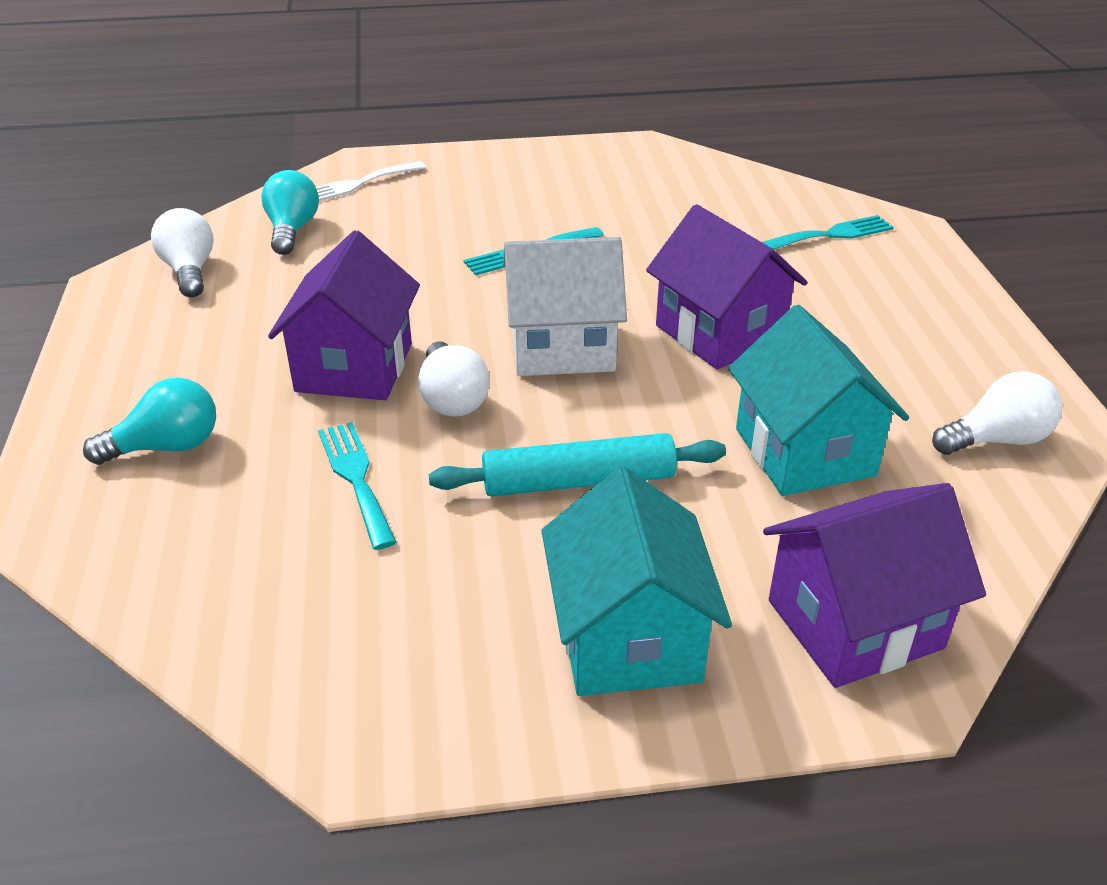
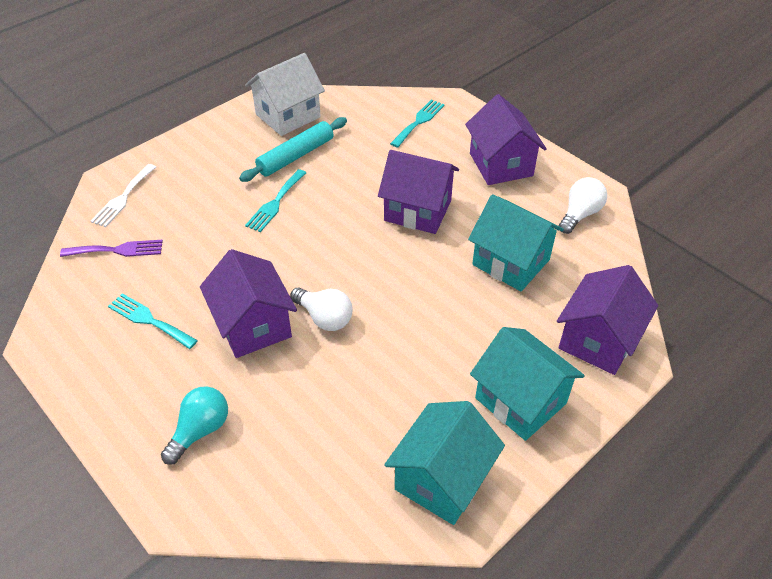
camera: 35 degrees left, 10 degrees up
white light bulb [151,208,214,297] -> none
turquoise light bulb [261,170,319,255] -> purple fork [60,240,163,257]
turquoise fork [318,422,396,550] -> turquoise fork moved to [108,293,198,349]
turquoise rolling pin [429,433,726,496] -> turquoise rolling pin moved to [239,117,347,182]
white house [503,237,627,376] -> white house moved to [245,53,325,136]
none -> turquoise house [384,401,505,525]
none -> purple house [465,94,547,185]

